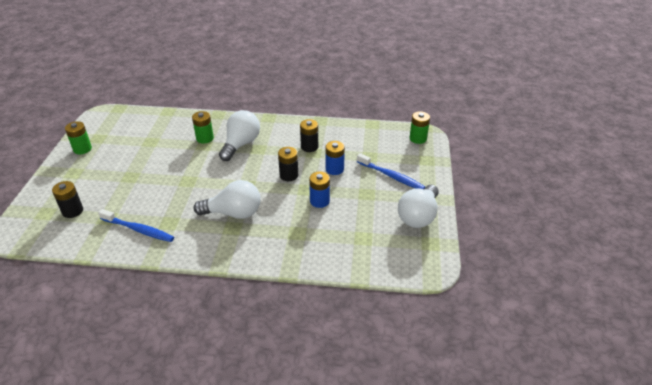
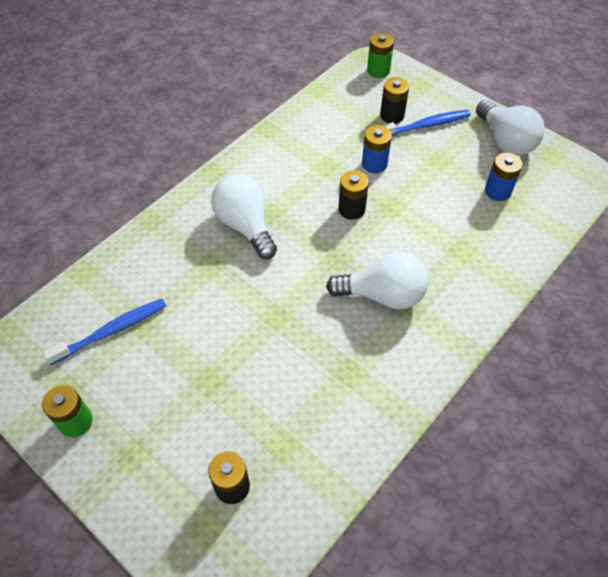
camera: 55 degrees left, 15 degrees up
blue toothbrush [98,209,174,242] -> blue toothbrush moved to [43,299,166,365]
green battery [192,111,214,144] -> none
white light bulb [193,180,261,219] -> white light bulb turned 60 degrees clockwise [326,252,429,309]
black battery [300,119,318,152] -> black battery moved to [380,77,409,124]
blue battery [309,171,330,208] -> blue battery moved to [485,152,523,201]

